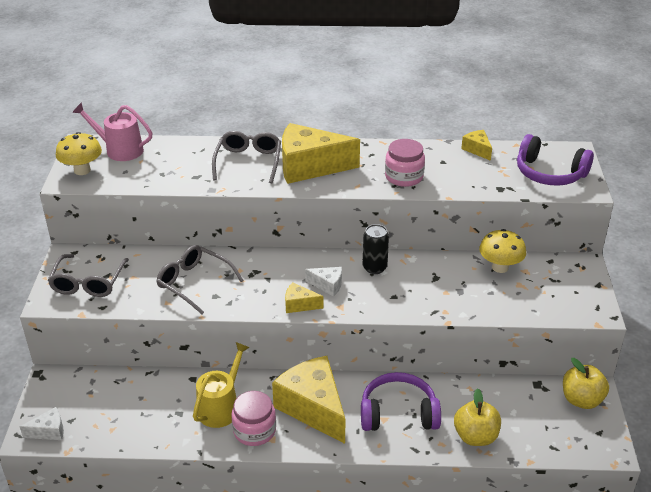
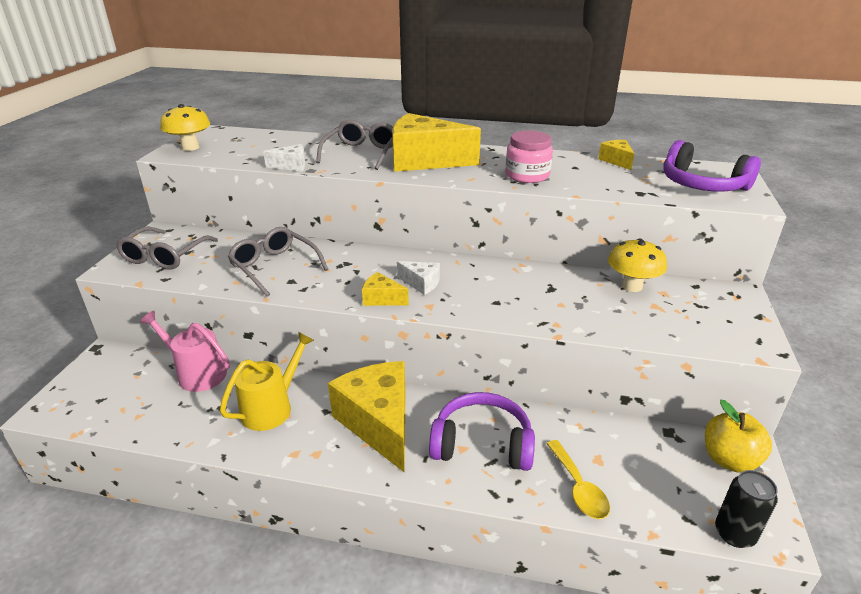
camera: 10 degrees right, 5 degrees down
white cheese [20,407,64,440] -> white cheese moved to [263,144,306,171]
pink watering can [72,102,152,161] -> pink watering can moved to [140,311,230,392]
pink jar [231,391,276,446] -> none
black can [363,224,389,274] -> black can moved to [715,470,778,548]
yellow apple [454,388,501,446] -> yellow spoon [546,440,610,519]

